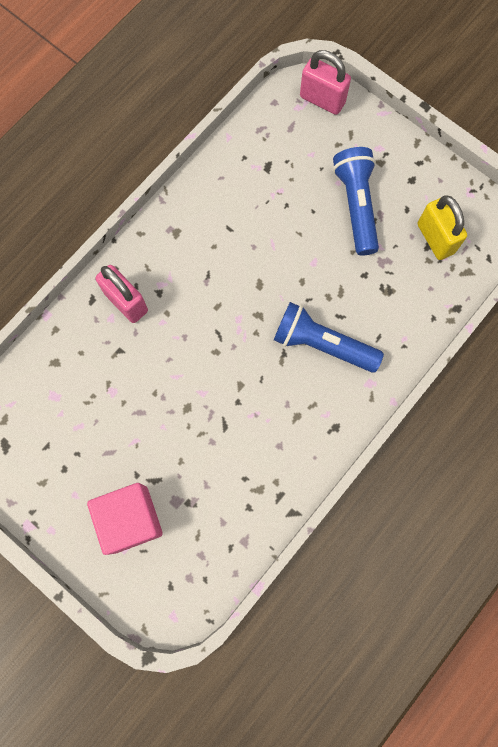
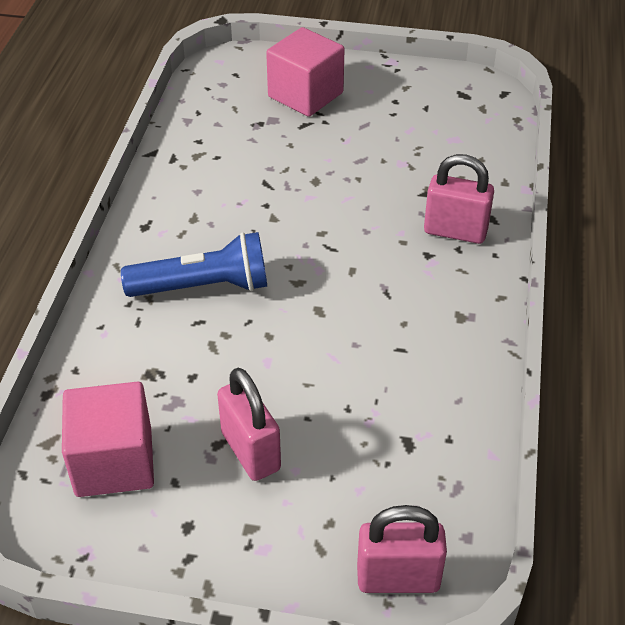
camera: 150 degrees right, 30 degrees down
blue flashlight [333,147,379,256] -> pink padlock [217,368,281,481]
yellow padlock [418,195,467,260] -> pink cube [62,382,154,497]

